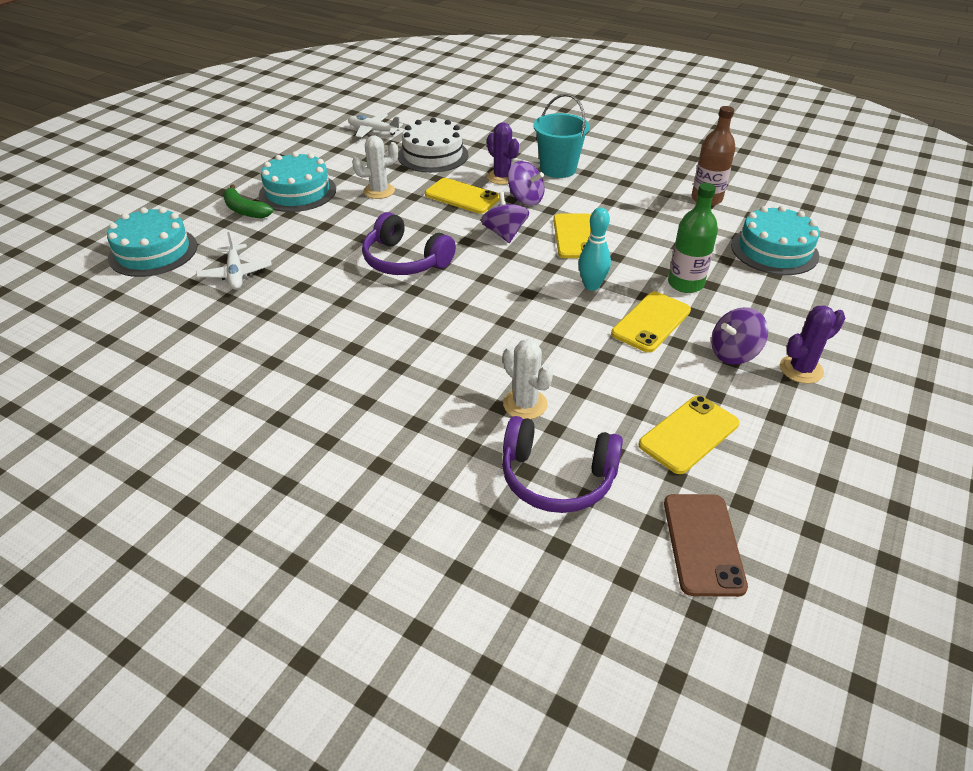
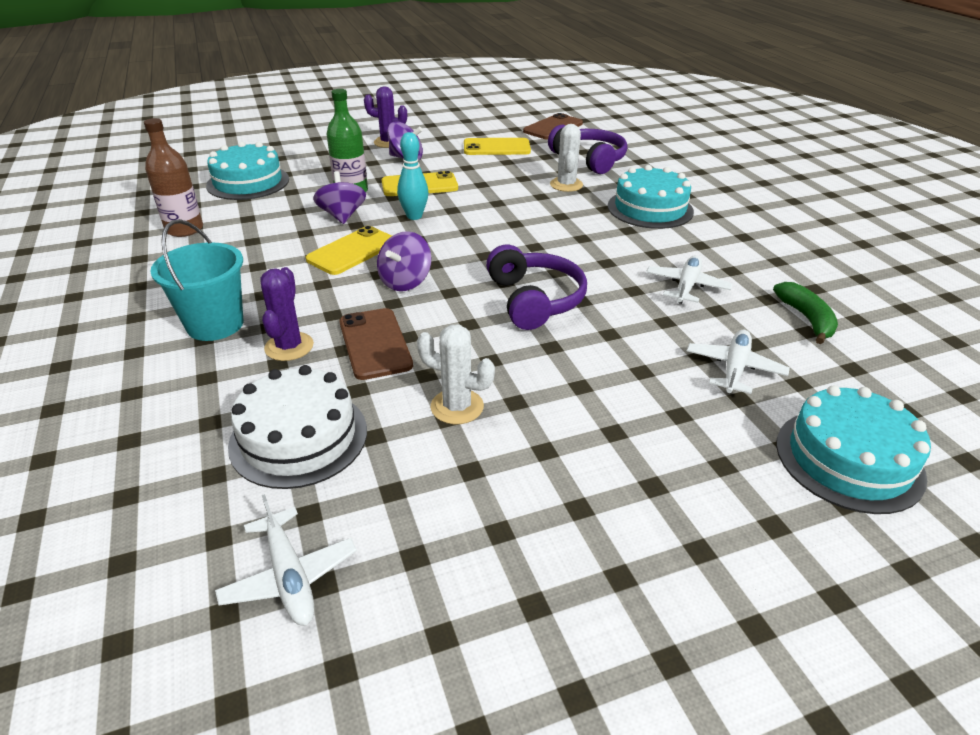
camera: 140 degrees left, 5 degrees down
green banana [223,185,273,218] -> green banana moved to [773,282,838,344]
turquoise cake [259,151,336,212] -> turquoise cake moved to [608,165,694,229]
yellow phone [425,178,500,214] -> brown phone [339,308,413,380]
purple spinning top [508,161,544,206] -> purple spinning top moved to [313,171,366,224]
none -> white plane [646,255,732,304]

